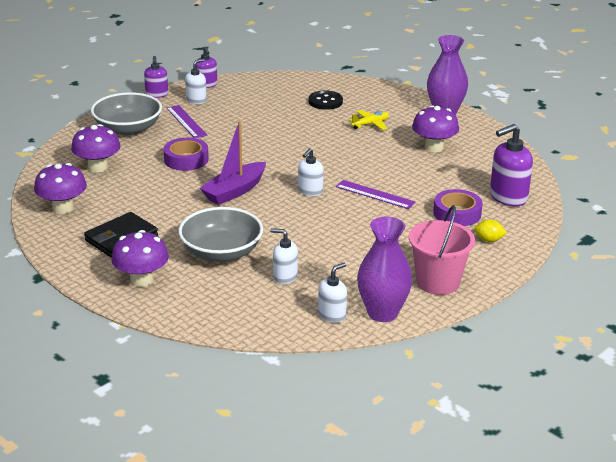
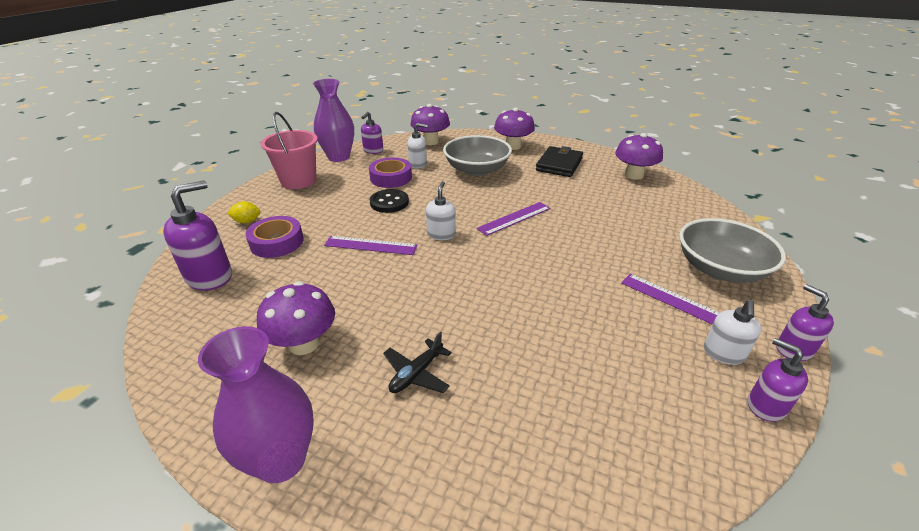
camera: 160 degrees right, 5 degrees up
purple mushroom [71,124,120,173] -> purple mushroom moved to [410,104,450,145]
purple tape [163,138,209,171] -> purple tape moved to [369,157,412,188]
purple boat [200,121,266,205] -> purple ruler [477,202,551,236]
black button [309,90,343,110] -> black button moved to [370,189,409,213]
white soap dispenser [318,263,347,323] -> purple soap dispenser [361,112,383,154]
yellow plane [348,110,389,130] -> black plane [383,332,452,393]

